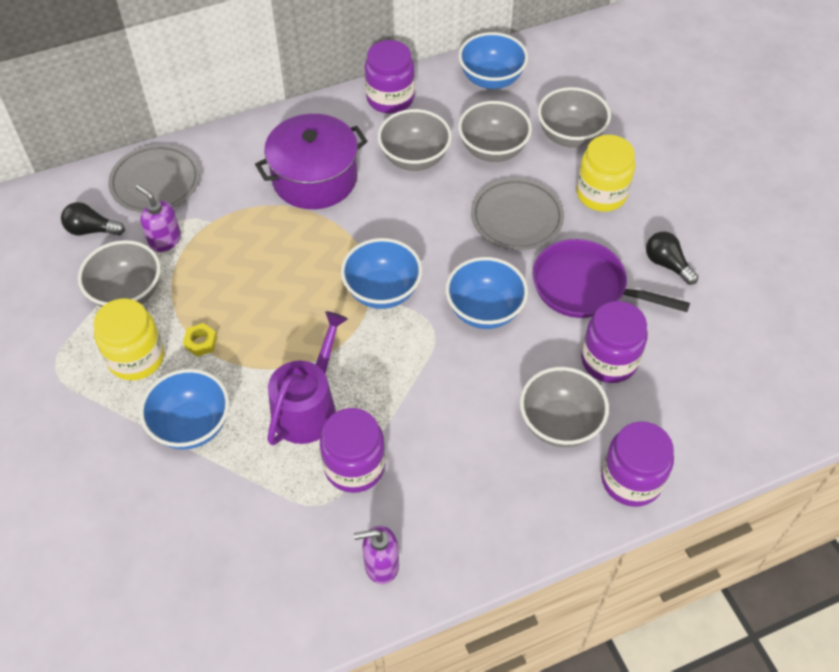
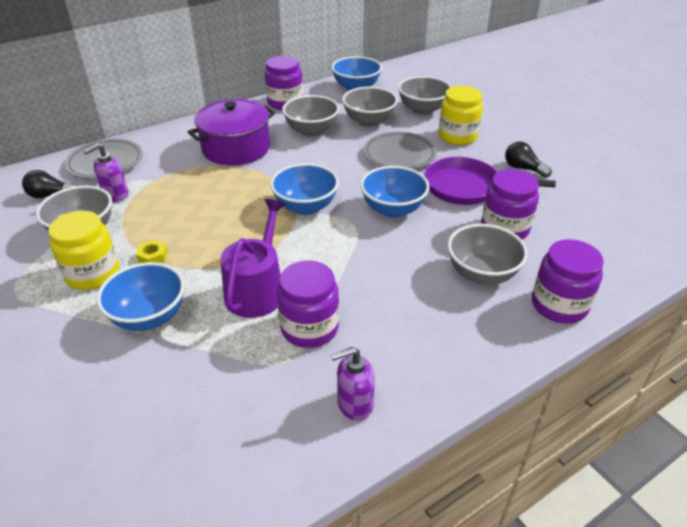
camera: 10 degrees left, 15 degrees down
purple soap dispenser [136,184,181,252] -> purple soap dispenser turned 75 degrees counterclockwise [83,143,128,202]

